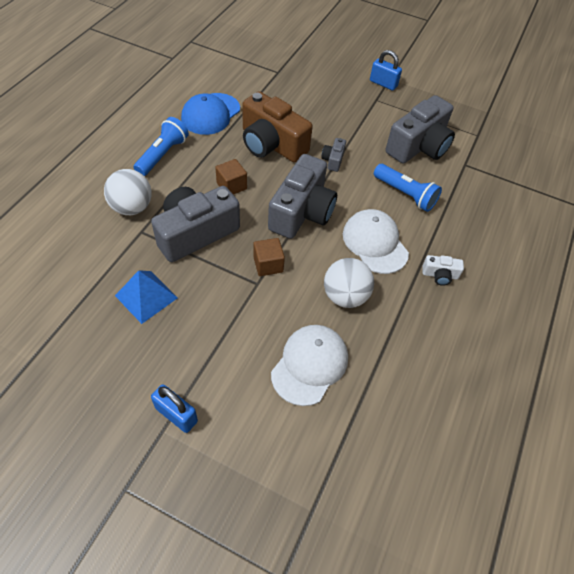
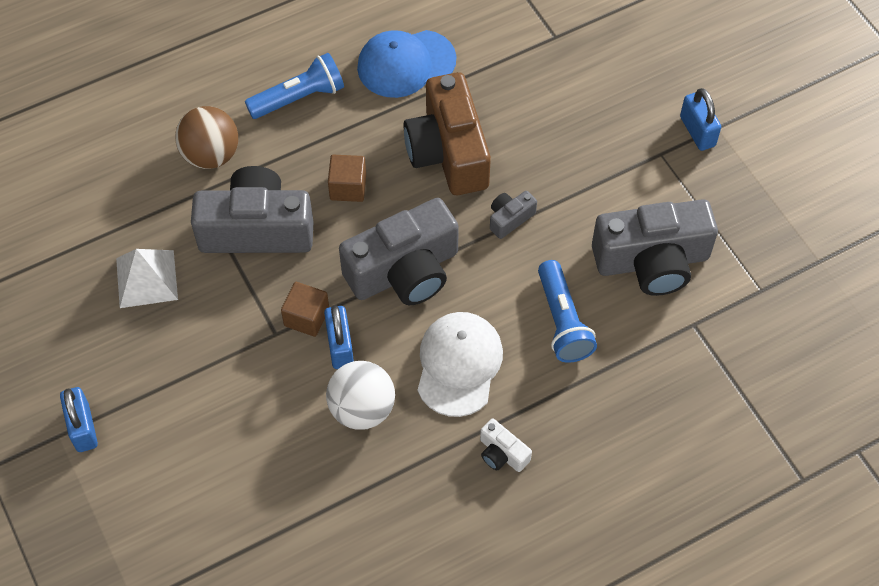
camera: 40 degrees right, 5 degrees up
white ball [104,169,152,215] -> brown ball [175,106,238,169]
blue pyramid [115,270,178,324] -> white pyramid [116,249,178,308]
white cap [271,325,348,406] -> none
none -> blue padlock [324,305,354,369]

